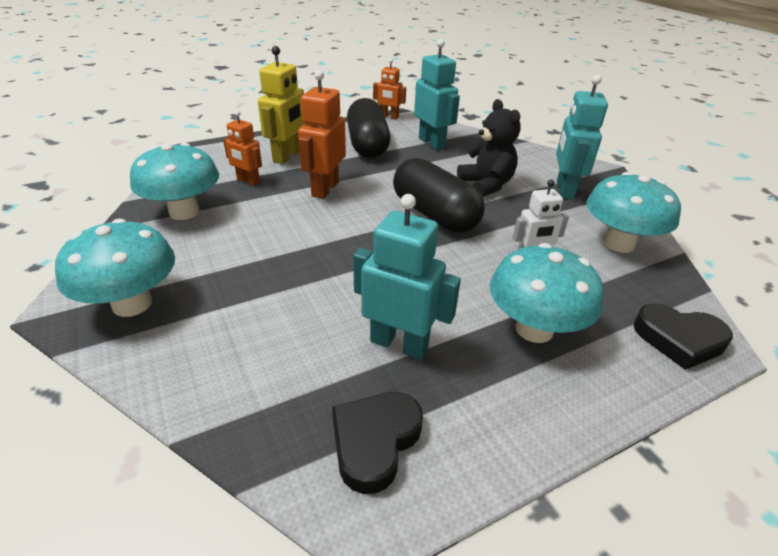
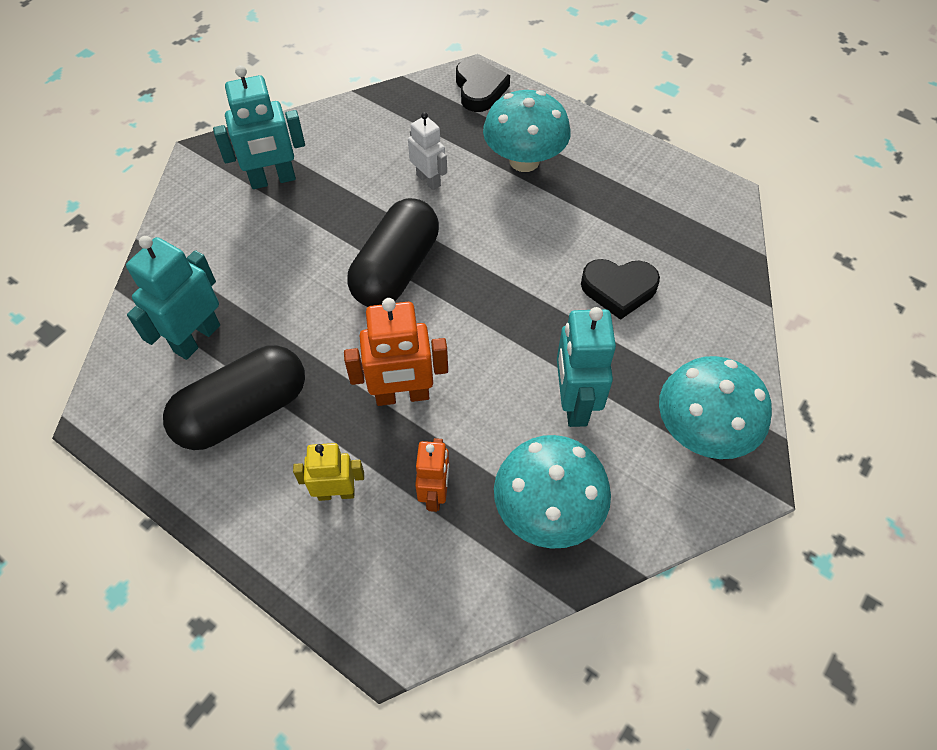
camera: 115 degrees left, 20 degrees up
yellow robot [258,46,305,164] -> yellow robot [293,443,364,501], size x0.63
black heart [332,392,423,494] -> black heart moved to [581,259,660,320]
turquoise robot [353,194,461,360] -> turquoise robot moved to [557,307,616,427]
orange robot [373,59,406,120] -> none
black teddy bear [457,99,521,197] -> none
turquoise mushroom [587,172,681,253] -> none

